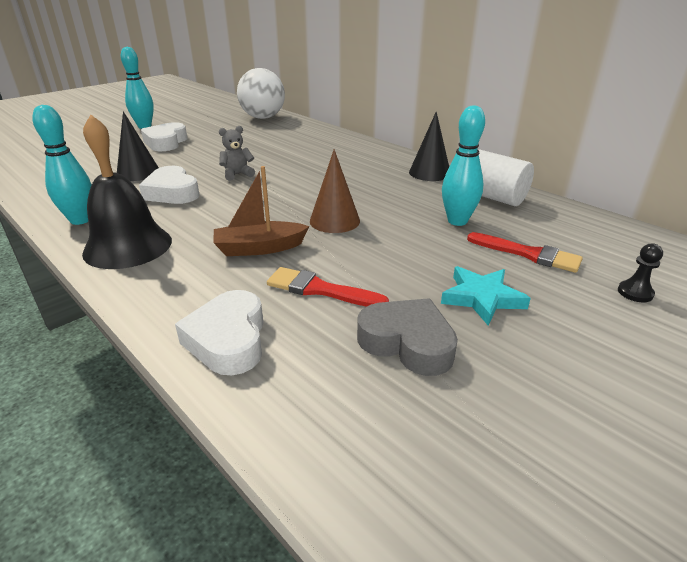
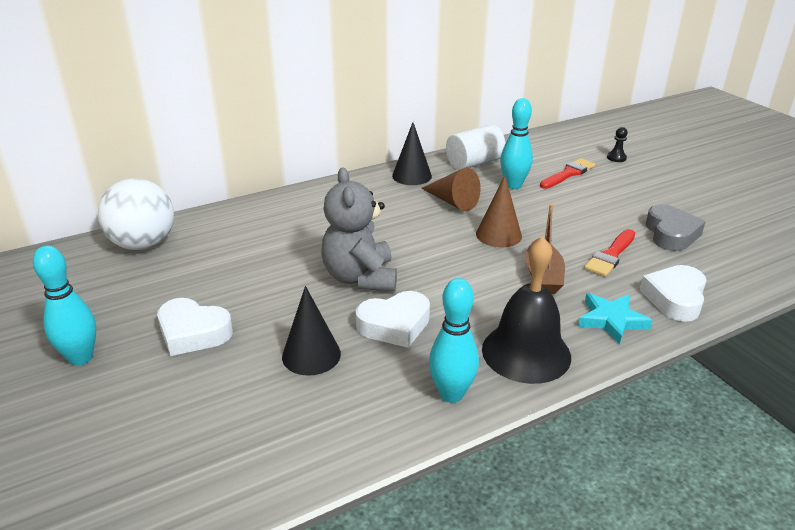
camera: 75 degrees left, 0 degrees up
white heart [175,290,264,375] -> white heart turned 105 degrees clockwise [640,265,707,322]
grey teddy bear [219,126,255,181] -> grey teddy bear [321,168,397,291], size x2.00
grey heart [357,298,458,376] -> grey heart turned 135 degrees clockwise [646,204,706,251]
turquoise star [441,266,531,325] -> turquoise star moved to [578,293,653,345]
none -> brown cone [421,168,481,211]

